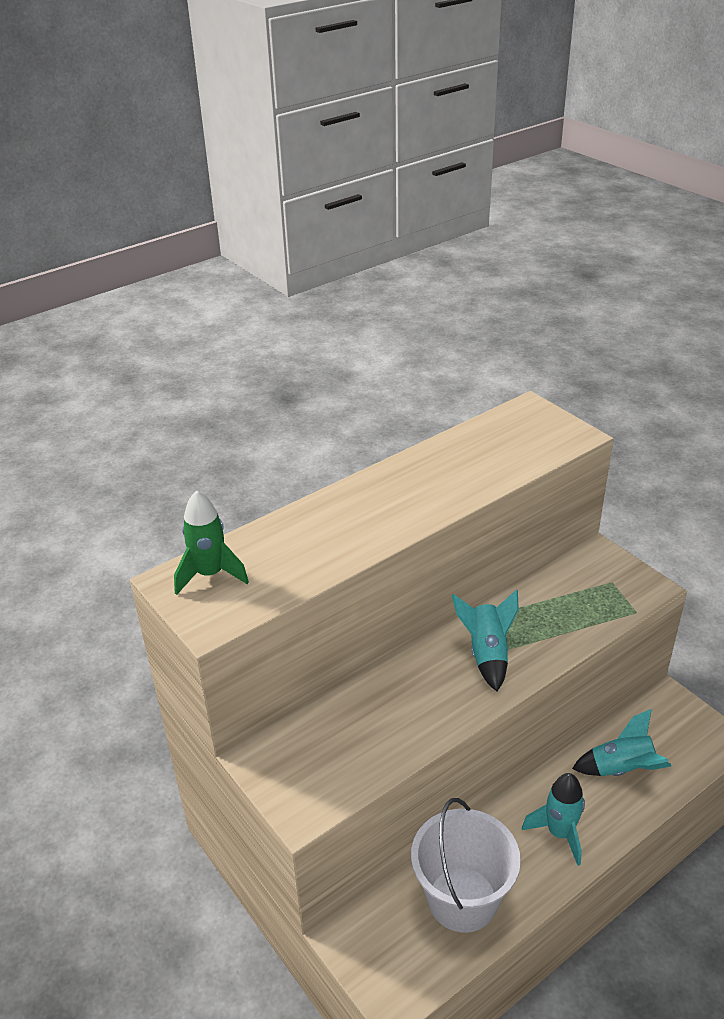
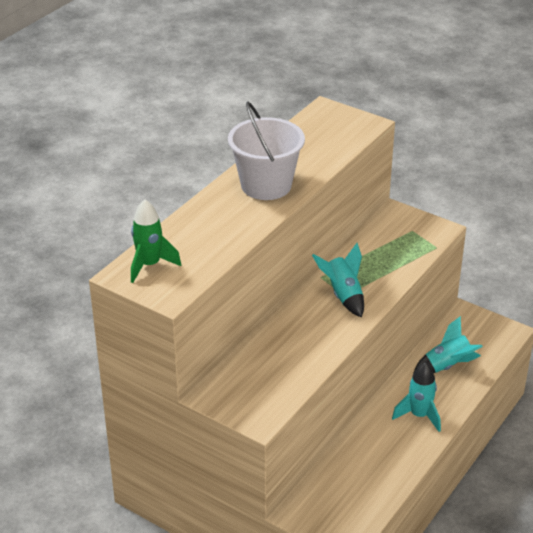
camera: 20 degrees left, 0 degrees up
white bucket [411,798,521,933] -> white bucket moved to [228,102,305,200]

